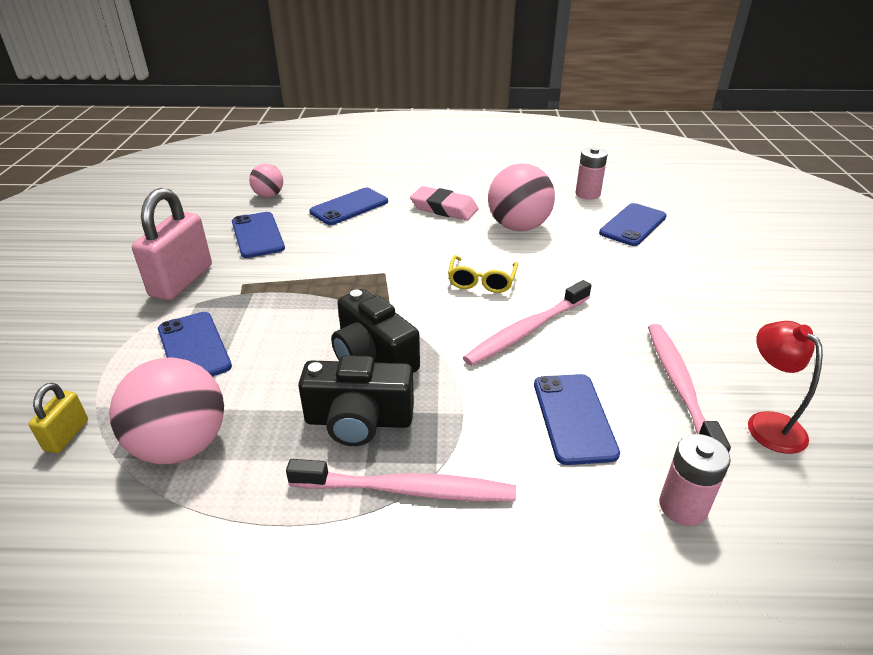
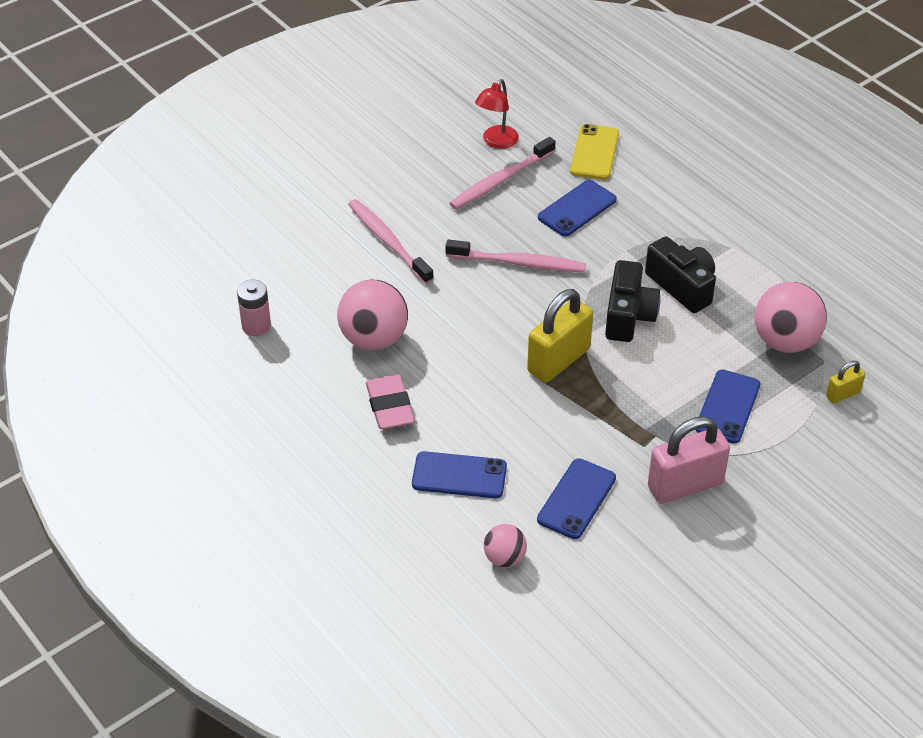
camera: 130 degrees left, 10 degrees up
pink toothbrush [286,459,516,501] -> pink toothbrush moved to [348,199,434,284]
yellow glasses [448,255,518,293] -> none
blue phone [599,203,667,246] -> none
pink battery [659,434,731,526] -> yellow phone [570,124,619,179]
none -> yellow padlock [527,289,593,383]

